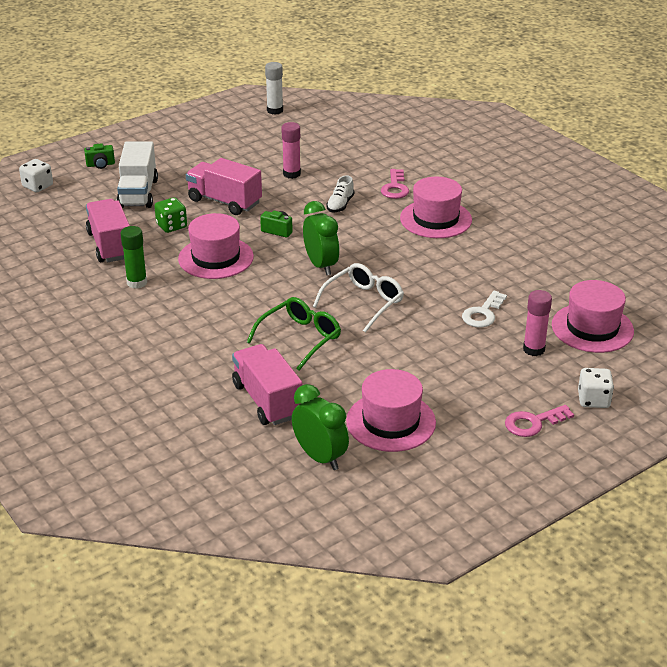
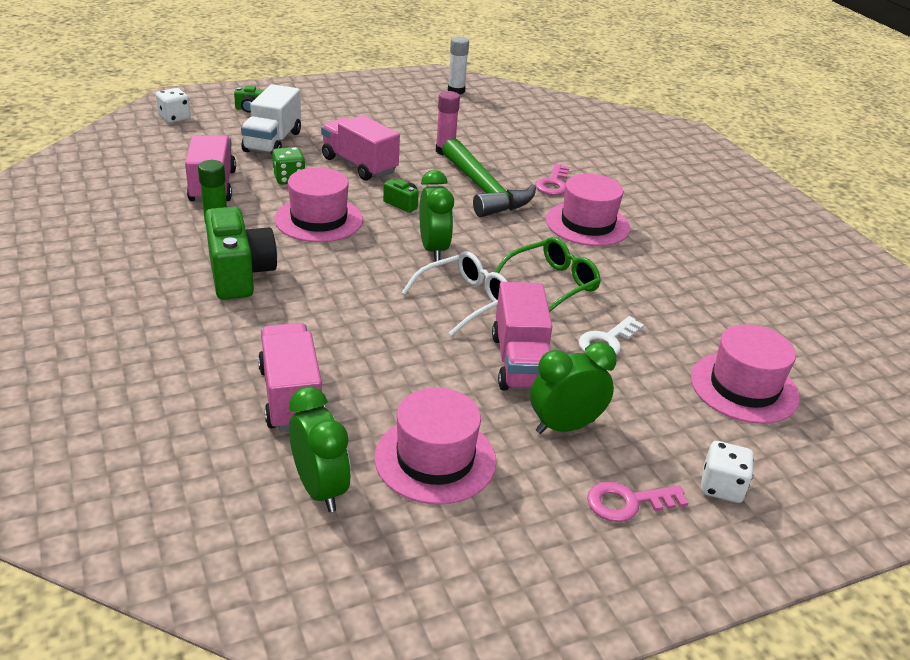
camera: 10 degrees right, 0 degrees up
green glasses [247,297,341,371] -> green glasses moved to [494,237,601,312]
white shoe [326,175,355,212] -> green hammer [442,138,536,217]
pink glue stick [523,290,552,356] -> none
none -> green camera [205,207,277,300]
none -> pink truck [492,282,552,391]
none -> green clock [530,342,617,434]

